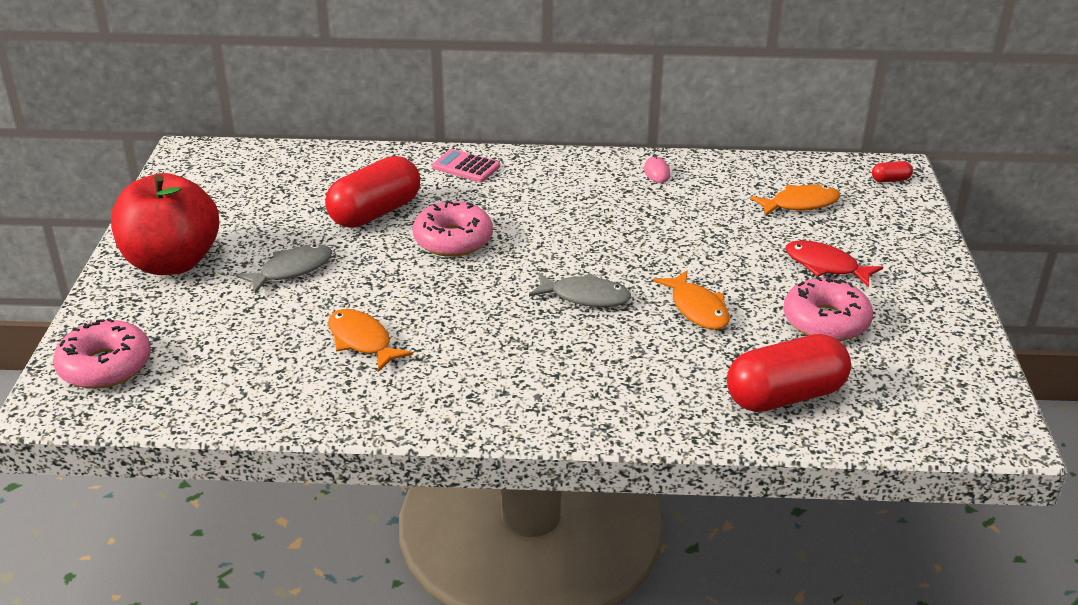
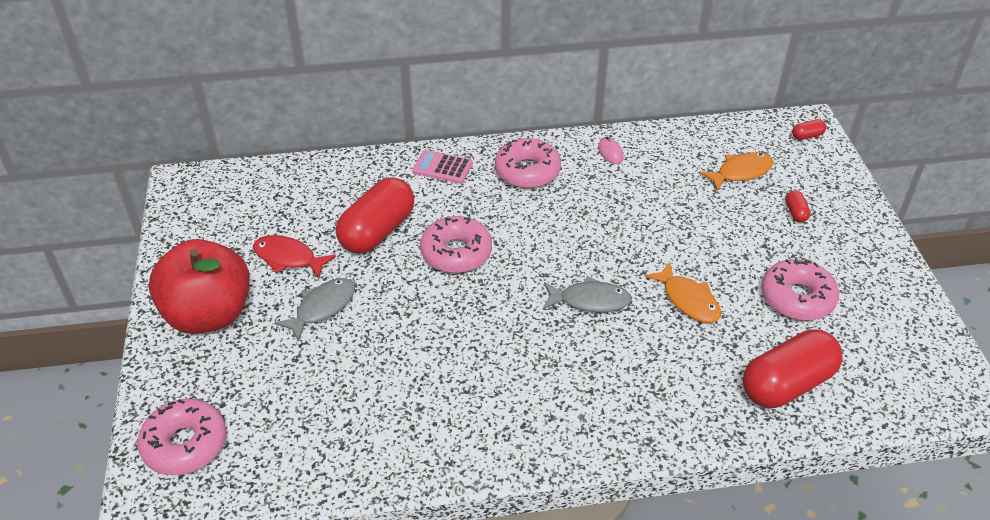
camera: 10 degrees left, 10 degrees up
orange fish [328,309,413,372] -> none
red fish [785,240,883,287] -> red fish moved to [253,235,336,278]
none -> pink donut [495,138,561,188]
none -> red capsule [785,190,811,222]

